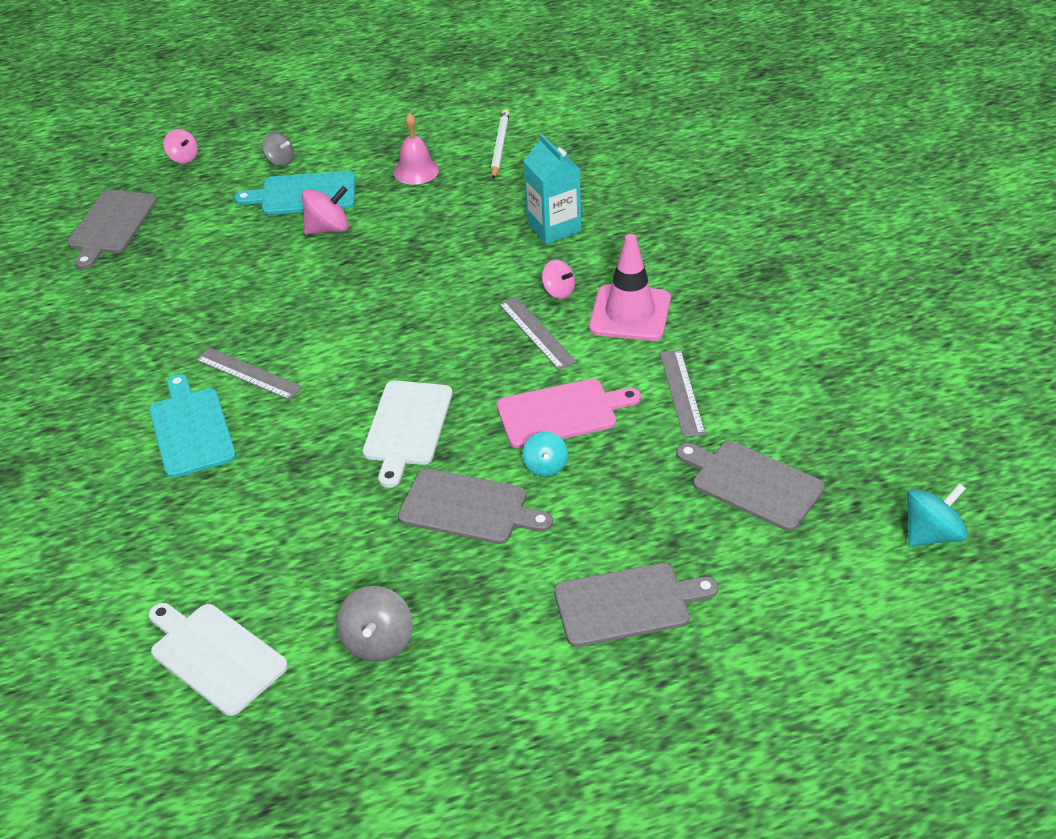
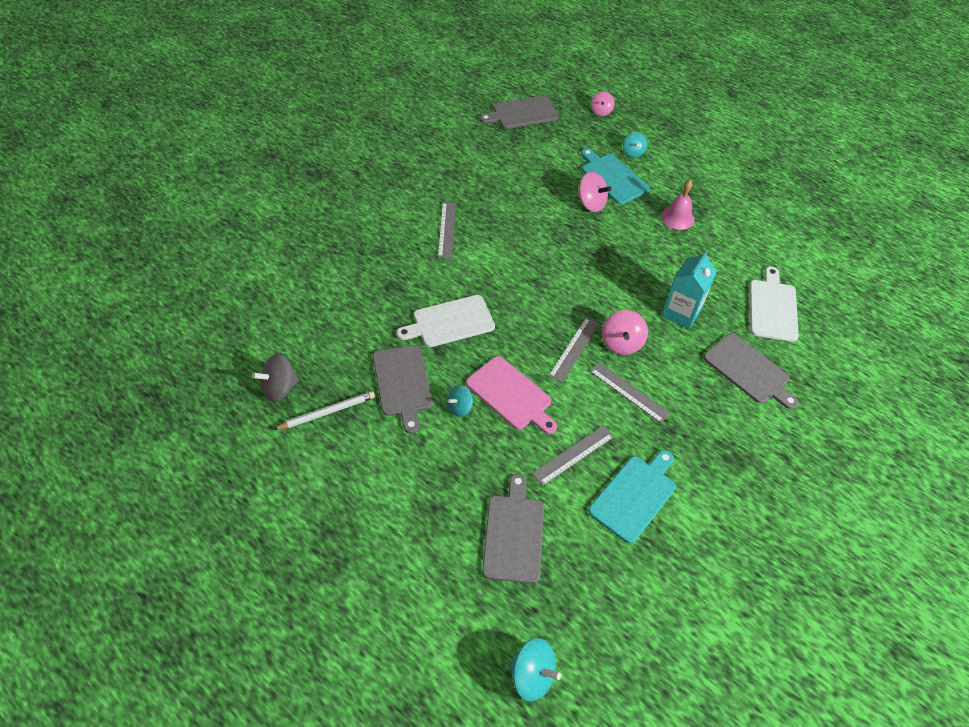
camera: 55 degrees right, 10 degrees up
white cutting board [148,603,288,716] -> white cutting board moved to [749,267,799,342]
turquoise cutting board [149,374,236,478] -> turquoise cutting board moved to [589,450,676,544]
grey spinning top [262,132,294,166] -> turquoise spinning top [623,132,647,158]
white pencil [491,109,510,179] -> white pencil moved to [273,391,375,430]
pink spinning top [542,260,575,299] -> pink spinning top [602,310,648,355], size x1.52
grey cutting board [554,563,718,647] -> grey cutting board moved to [703,333,799,409]
pink traffic cone [589,234,671,341] -> grey ruler [590,362,670,423]

